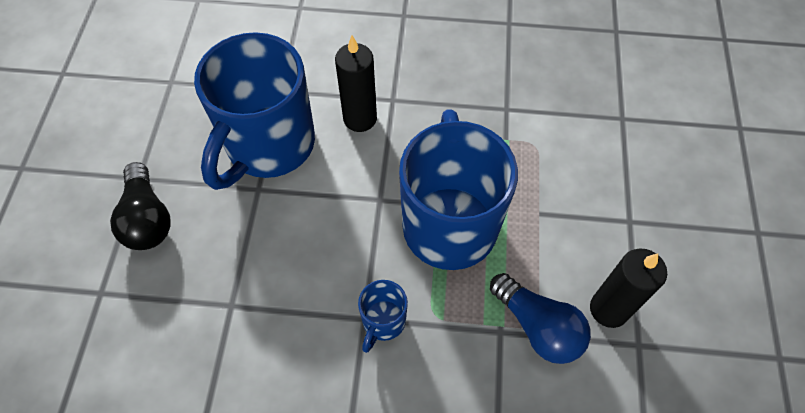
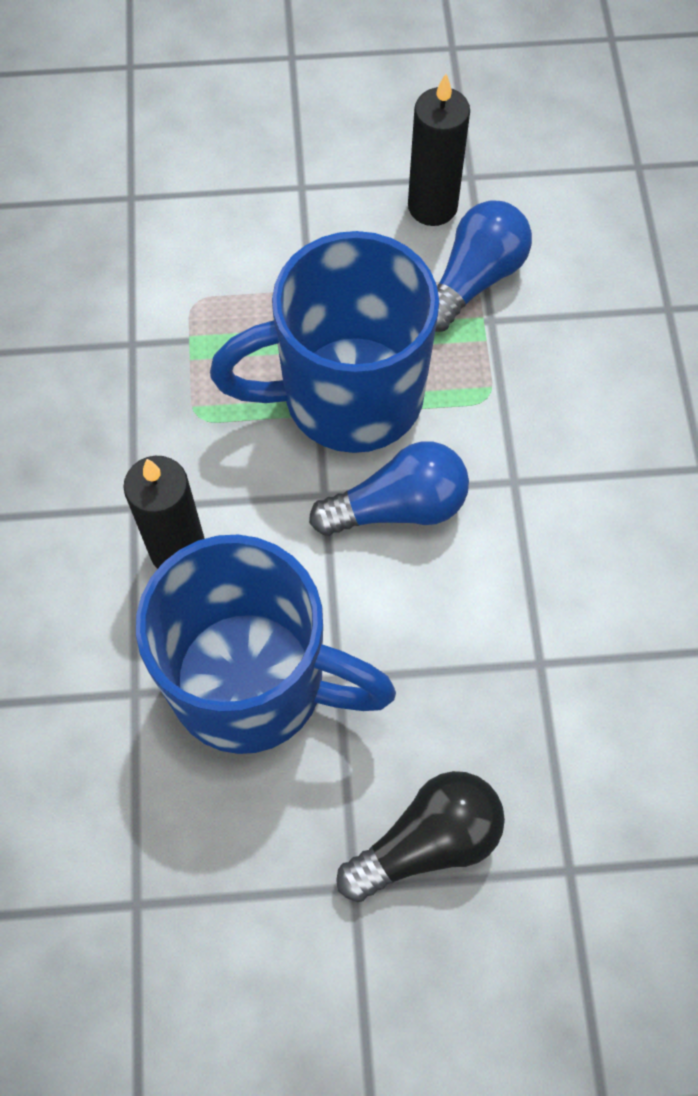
camera: 100 degrees left, 5 degrees up
blue mug [358,280,408,353] -> none
none -> blue light bulb [309,441,469,536]

